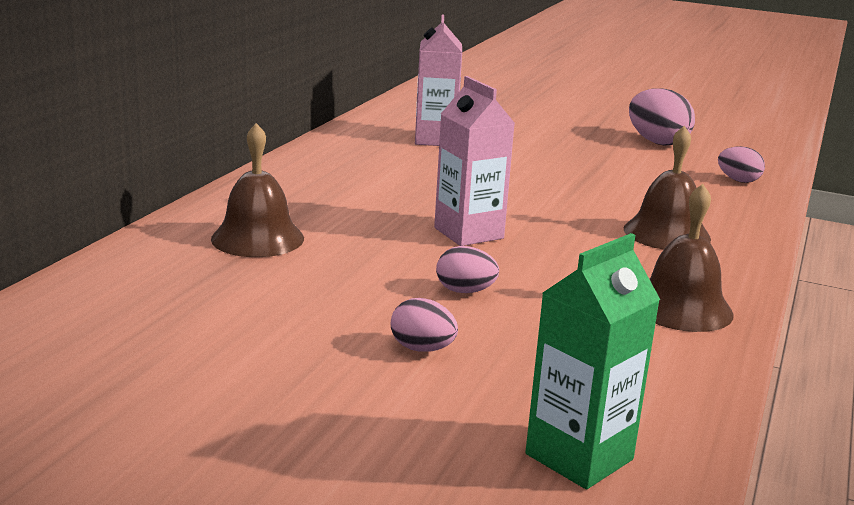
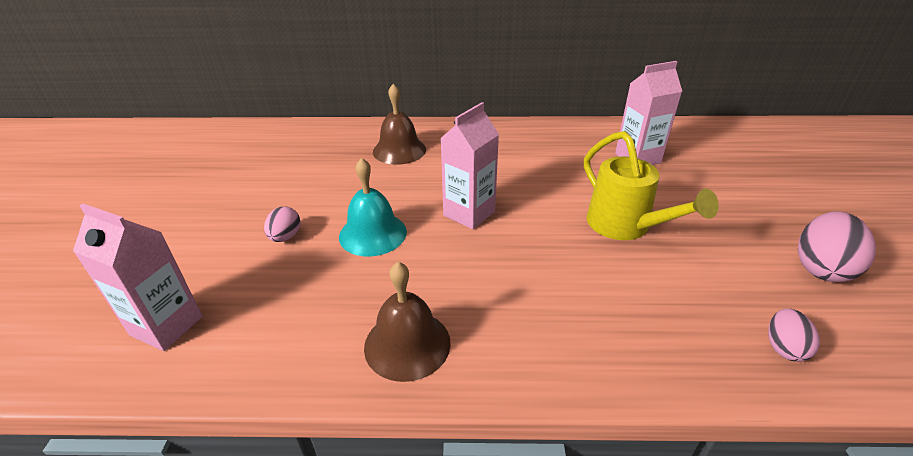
camera: 70 degrees right, 15 degrees up
pink egg [436,246,499,293] -> turquoise bell [339,158,407,256]
green carton [525,233,660,489] -> pink carton [73,204,202,351]
brown bell [624,126,711,250] -> none
none -> yellow watering can [584,131,719,240]

